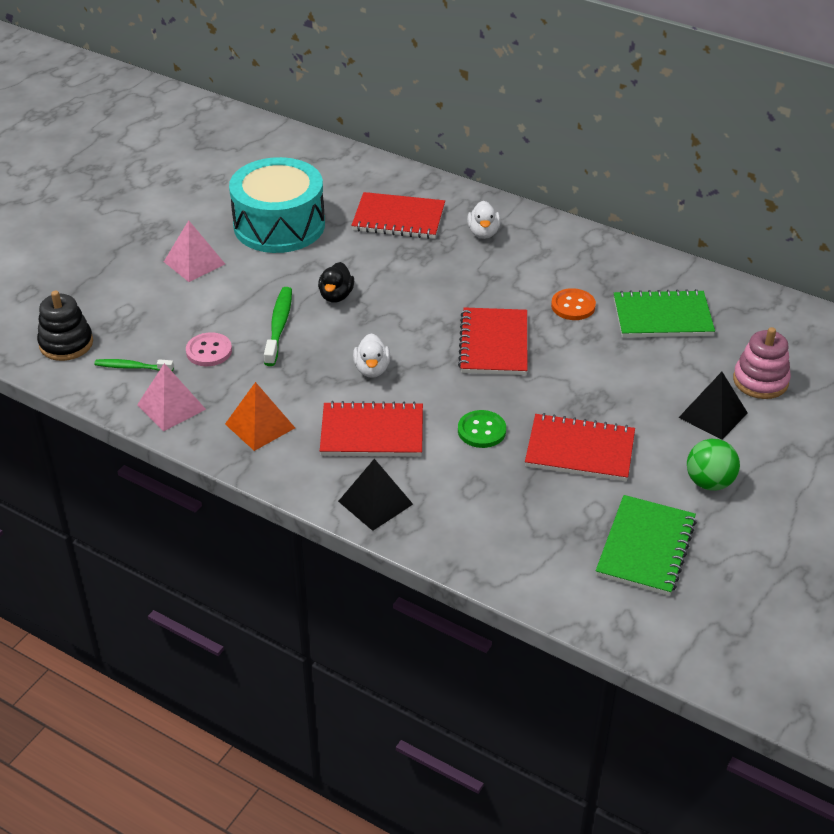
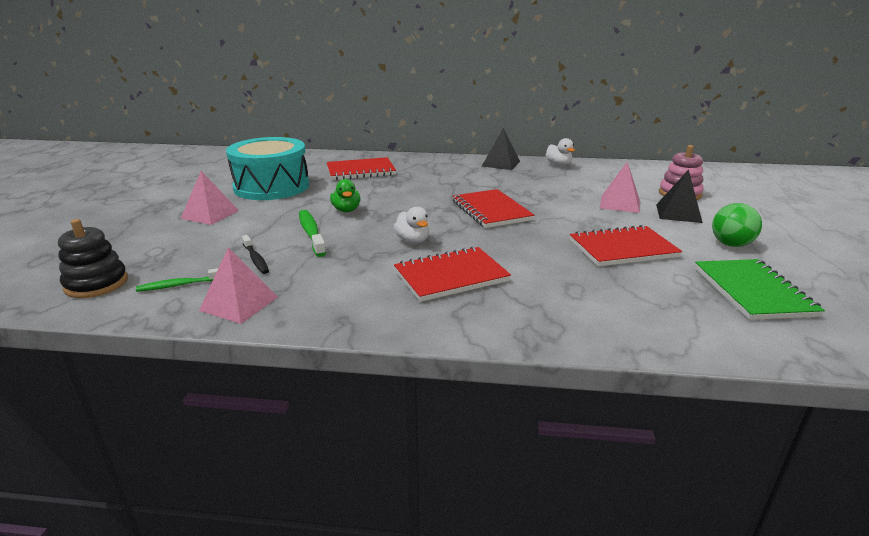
camera: 25 degrees left, 15 degrees down
pink button [186,332,232,366] -> black toothbrush [242,235,269,274]
orange pyramid [225,382,295,451] -> none
black duck [318,262,354,303] -> green duck [330,179,361,212]
black pyramid [338,459,413,531] -> black pyramid moved to [482,128,520,170]
green button [458,410,506,448] -> none
white duck [467,201,501,239] -> white duck moved to [545,138,575,166]
orange button [551,288,596,320] -> none
green notebook [614,289,715,337] -> none
none -> pink pyramid [600,162,640,213]

